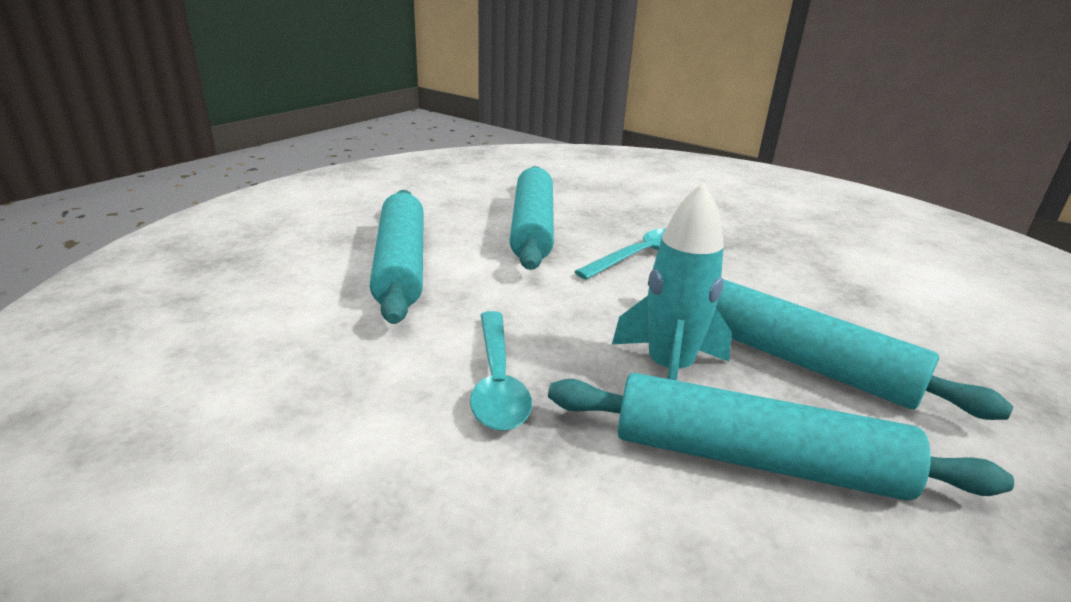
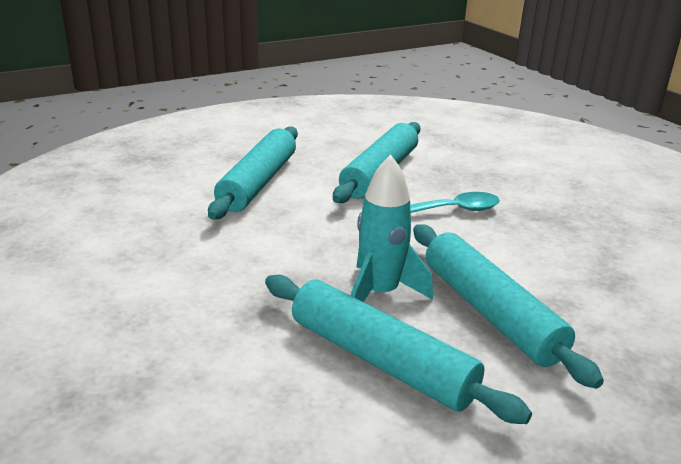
camera: 25 degrees right, 0 degrees up
turquoise spoon [470,311,532,431] -> none

